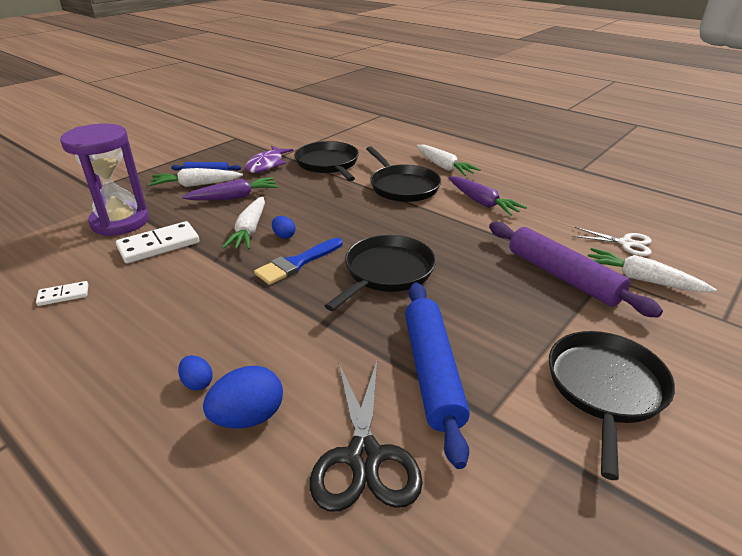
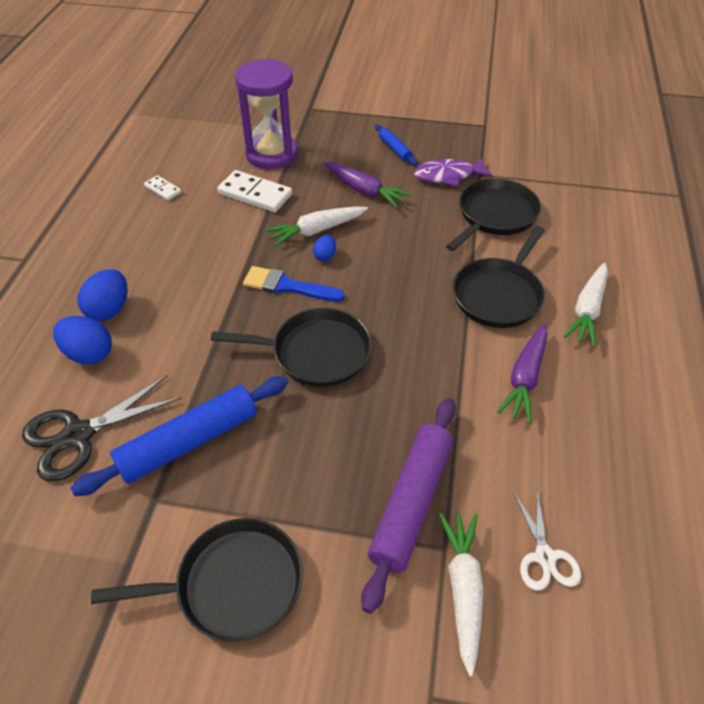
camera: 60 degrees right, 15 degrees up
white carrot [149,168,243,187] -> none
blue egg [178,355,213,391] -> blue egg [78,269,128,321], size x1.79

